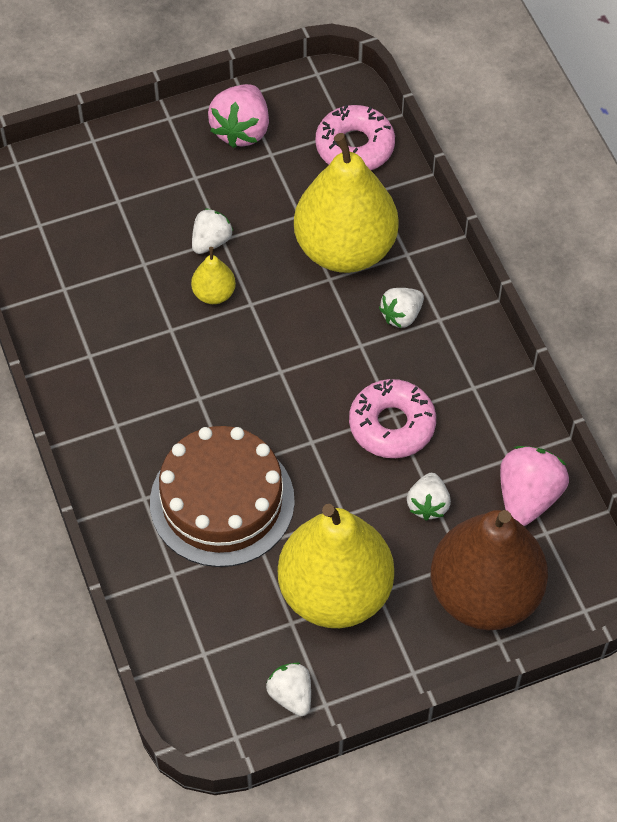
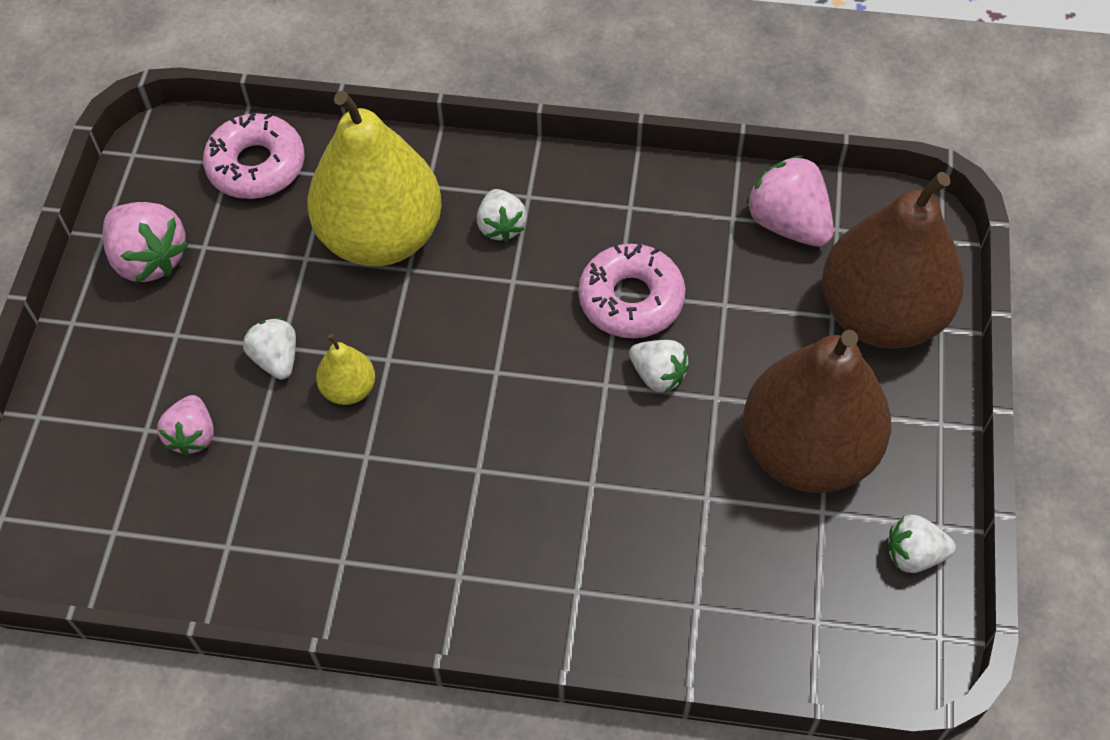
camera: 60 degrees left, 0 degrees up
brown cake [150,426,295,567] -> none
yellow pear [278,504,394,628] -> brown pear [743,330,891,493]
white strawberry [407,473,451,520] -> white strawberry moved to [629,340,689,393]
none -> pink strawberry [157,395,214,456]

